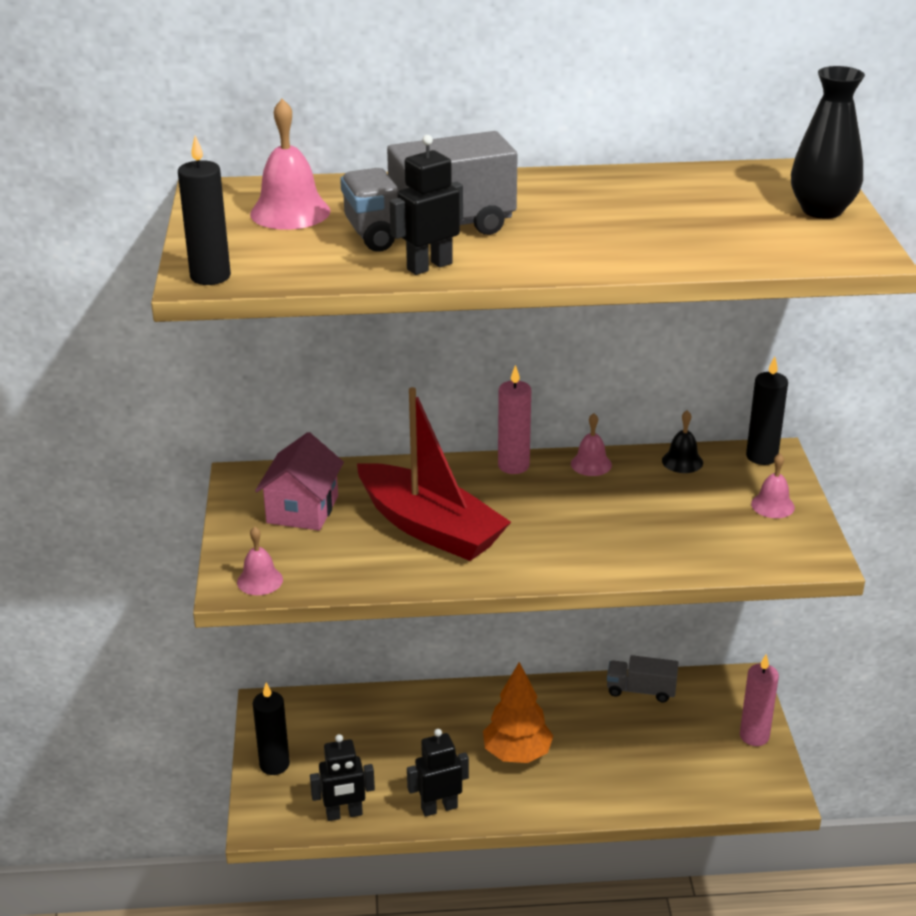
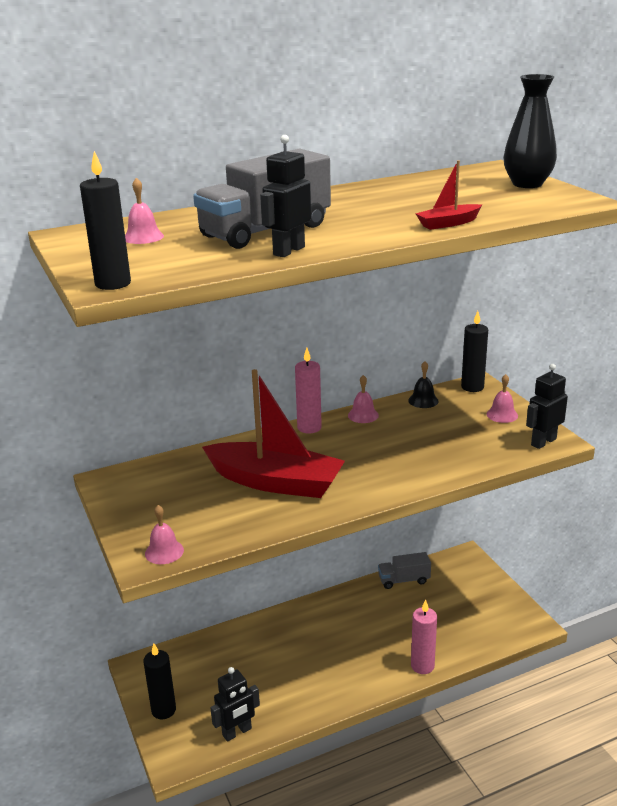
camera: 20 degrees left, 5 degrees down
pink bell [250,99,330,230] -> pink bell [125,178,164,244], size x0.61
pink house [255,432,344,531] -> none
black robot [407,729,469,817] -> black robot moved to [526,364,568,449]
orange tree [483,662,553,763] -> none
pink candle [740,654,779,746] -> pink candle moved to [411,600,437,674]
none -> red boat [415,160,482,230]

